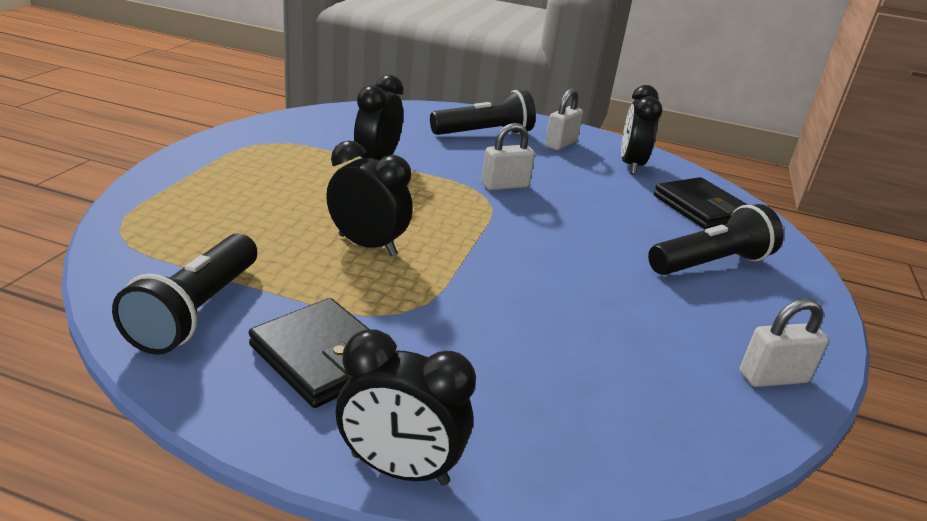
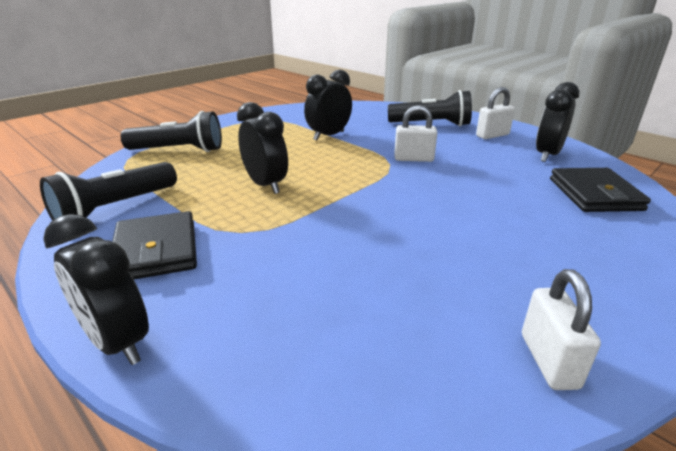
camera: 30 degrees right, 0 degrees up
black flashlight [648,204,783,275] -> black flashlight moved to [121,111,222,152]
white padlock [740,298,829,387] -> white padlock turned 75 degrees clockwise [522,269,601,390]

